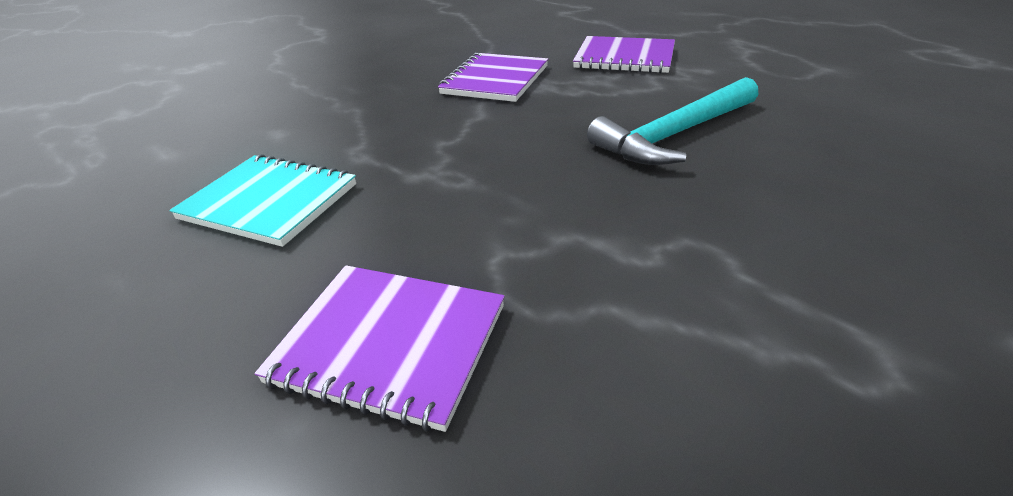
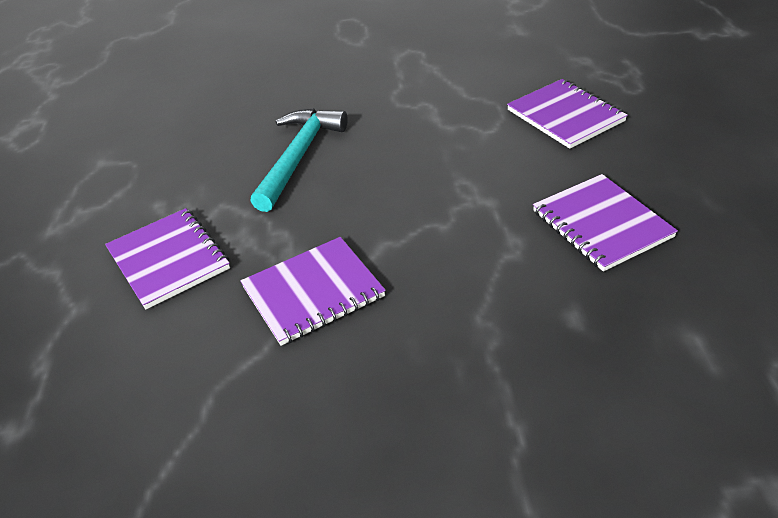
camera: 140 degrees left, 5 degrees up
turquoise notebook [169,154,356,247] -> purple notebook [533,174,678,271]
turquoise hammer [587,77,758,165] -> turquoise hammer turned 75 degrees counterclockwise [250,109,348,212]

